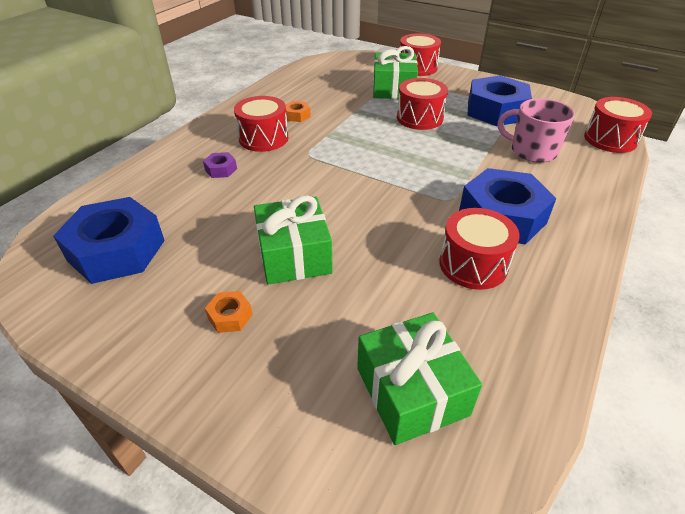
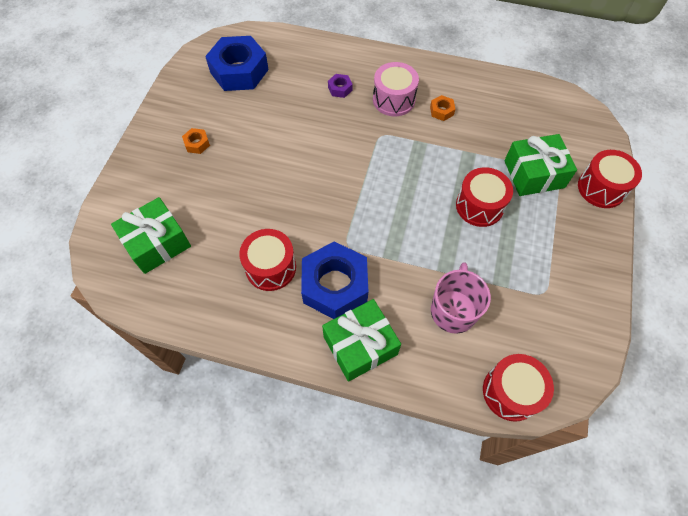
camera: 75 degrees right, 20 degrees up
red drum [234,96,288,152] -> pink drum [373,62,419,116]
green gift [254,195,333,285] -> green gift moved to [322,299,401,382]
blue nut [468,75,532,126] -> none

